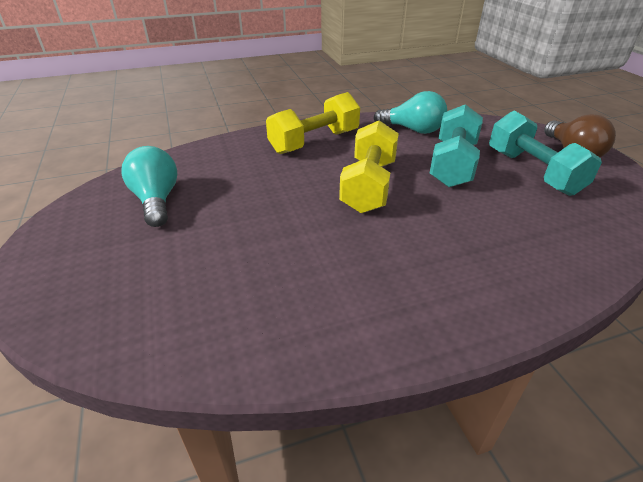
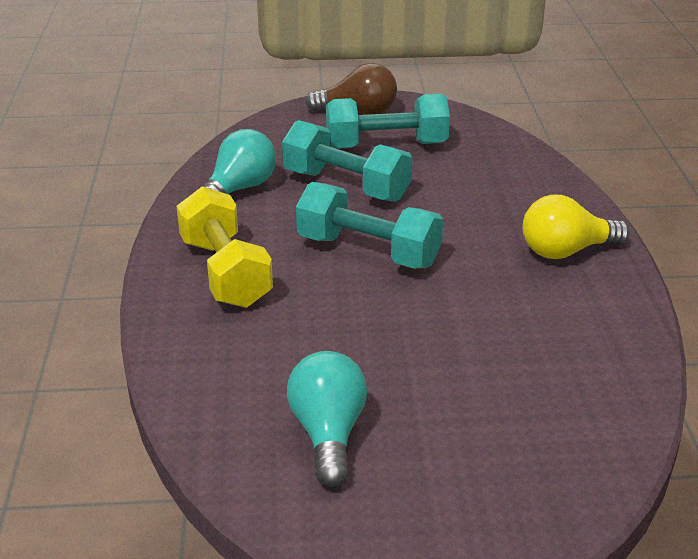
camera: 75 degrees left, 5 degrees down
turquoise light bulb [122,146,177,227] -> turquoise light bulb turned 90 degrees clockwise [287,351,367,487]
yellow dumbbell [339,120,399,213] -> turquoise dumbbell [296,182,443,269]
none -> yellow light bulb [523,194,630,259]

